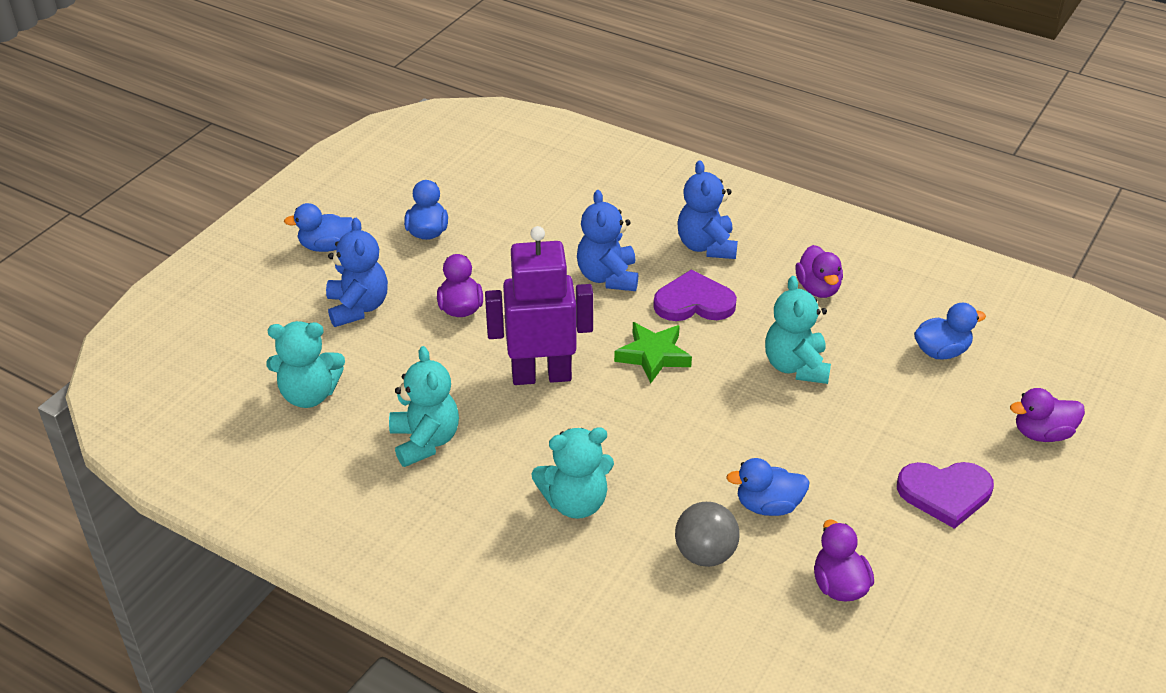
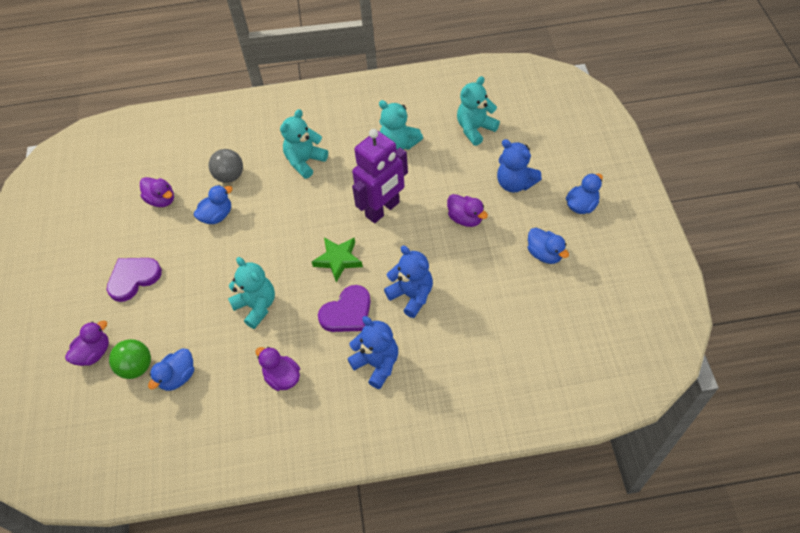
camera: 145 degrees right, 15 degrees up
none -> green ball [109,339,151,379]

